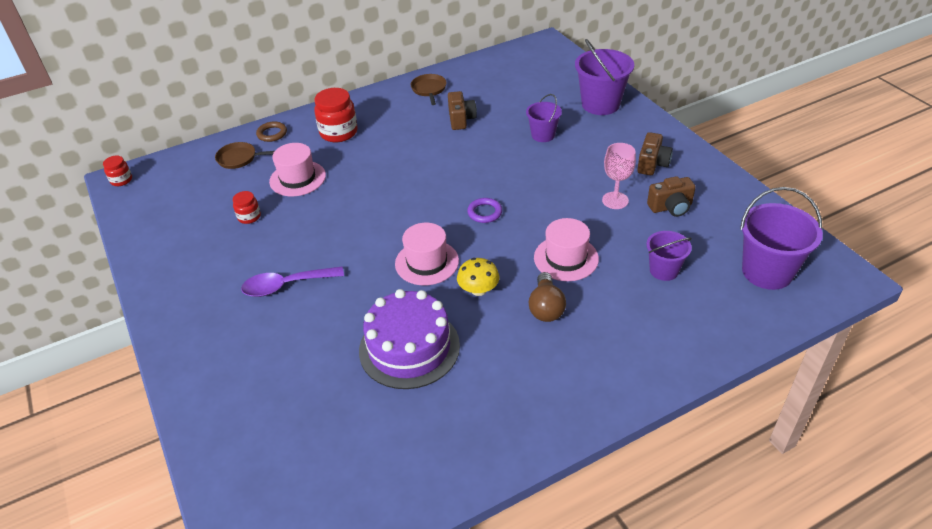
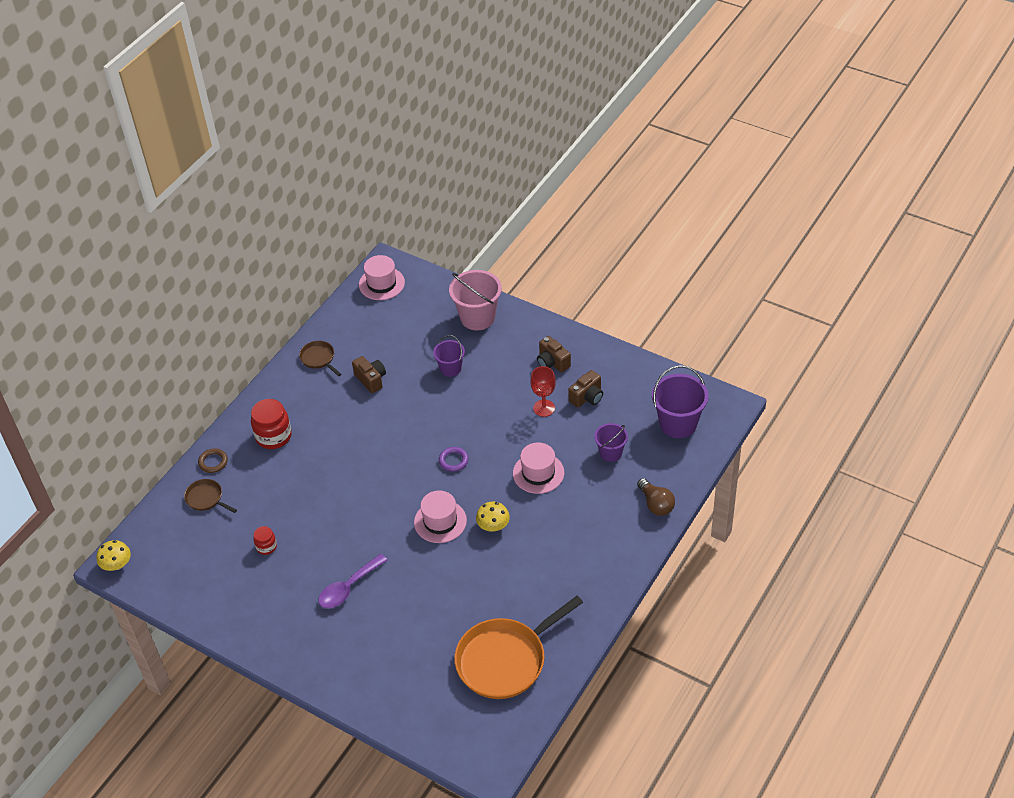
camera: 30 degrees left, 5 degrees up
red jar [103,156,132,186] -> yellow mushroom [97,540,131,571]
brown pan [215,142,274,169] -> brown pan turned 60 degrees clockwise [184,479,237,513]
pink hat [269,143,326,196] -> pink hat moved to [359,255,405,300]
purple cake [359,289,460,389] -> none
brown light bulb [528,272,566,322] -> brown light bulb moved to [637,478,675,516]
purple bucket [575,39,634,115] -> pink bucket [449,270,502,330]
pink goblet [602,143,636,209] -> red goblet [530,366,556,417]
brown camera [637,132,673,175] -> brown camera turned 150 degrees clockwise [537,336,571,372]
none -> orange pan [454,596,583,699]

